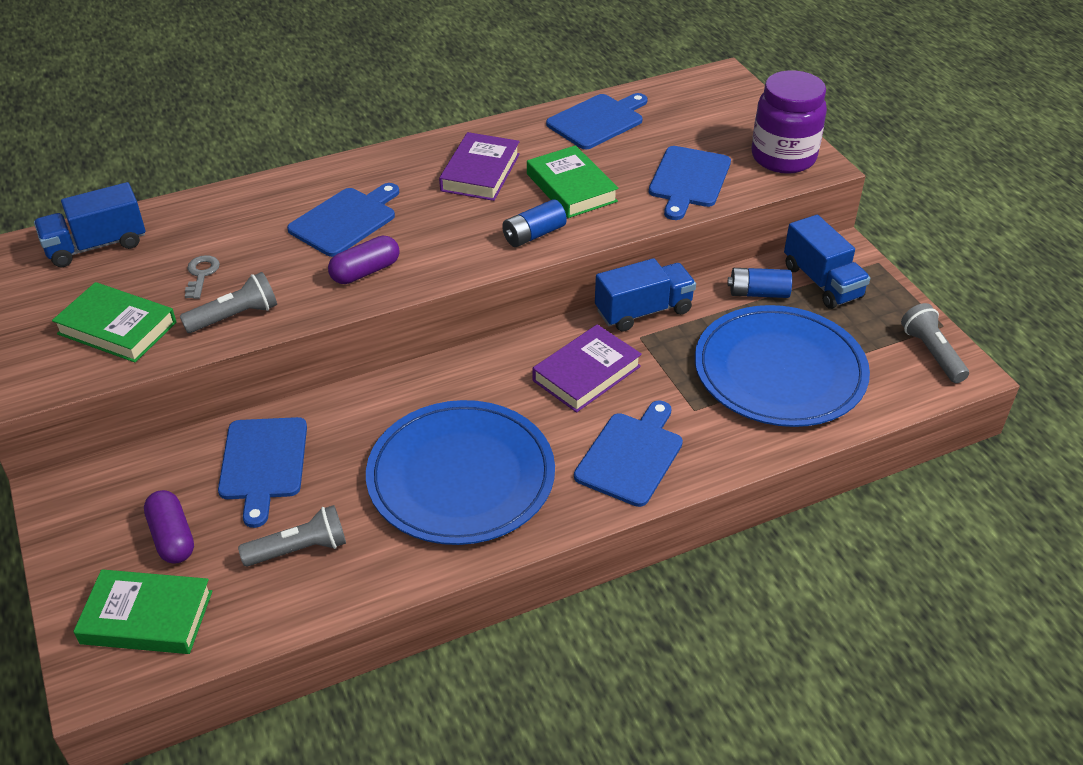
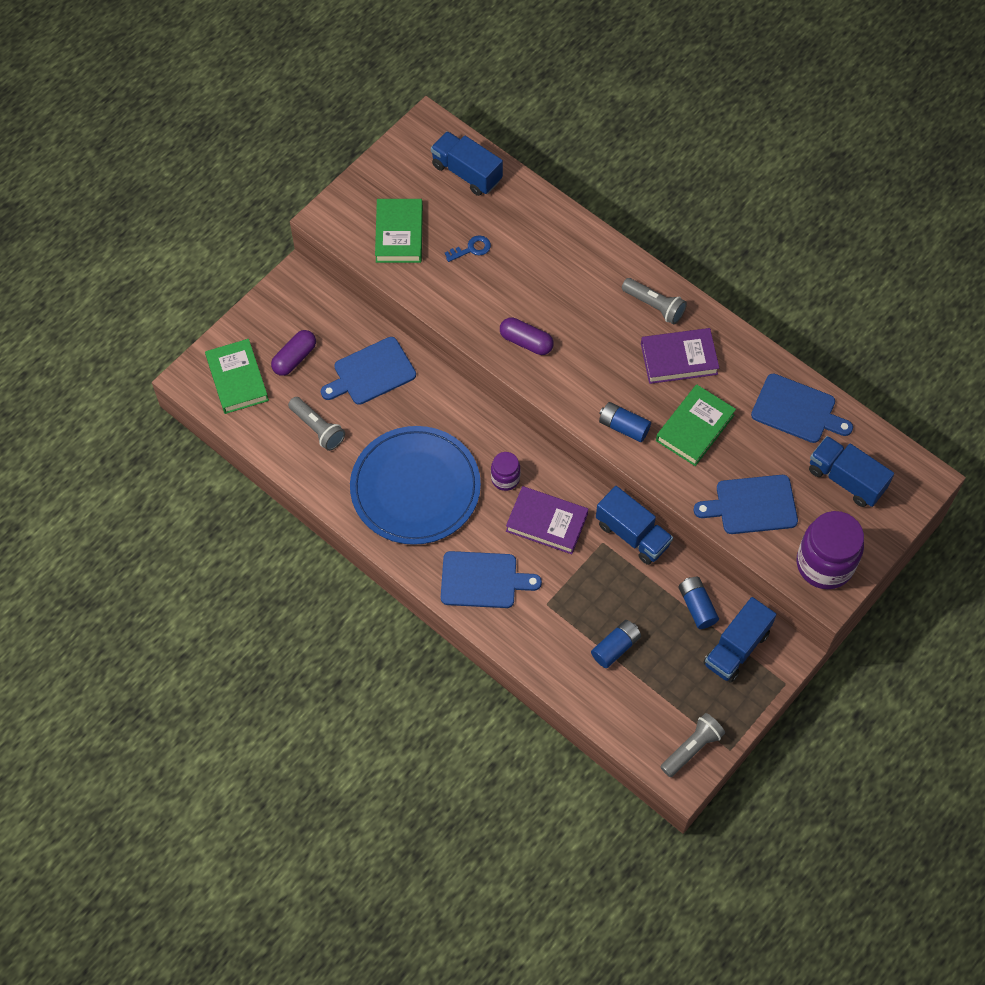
camera: 65 degrees right, 20 degrees up
grey flashlight [180,272,277,333] -> grey flashlight moved to [622,278,687,324]
grey key [185,255,220,299] -> blue key [445,235,491,262]
blue cutting board [287,183,399,257] -> none
blue plate [695,305,870,427] -> blue battery [591,620,641,668]
none -> purple jar [491,452,521,491]
none -> blue truck [809,436,894,507]

